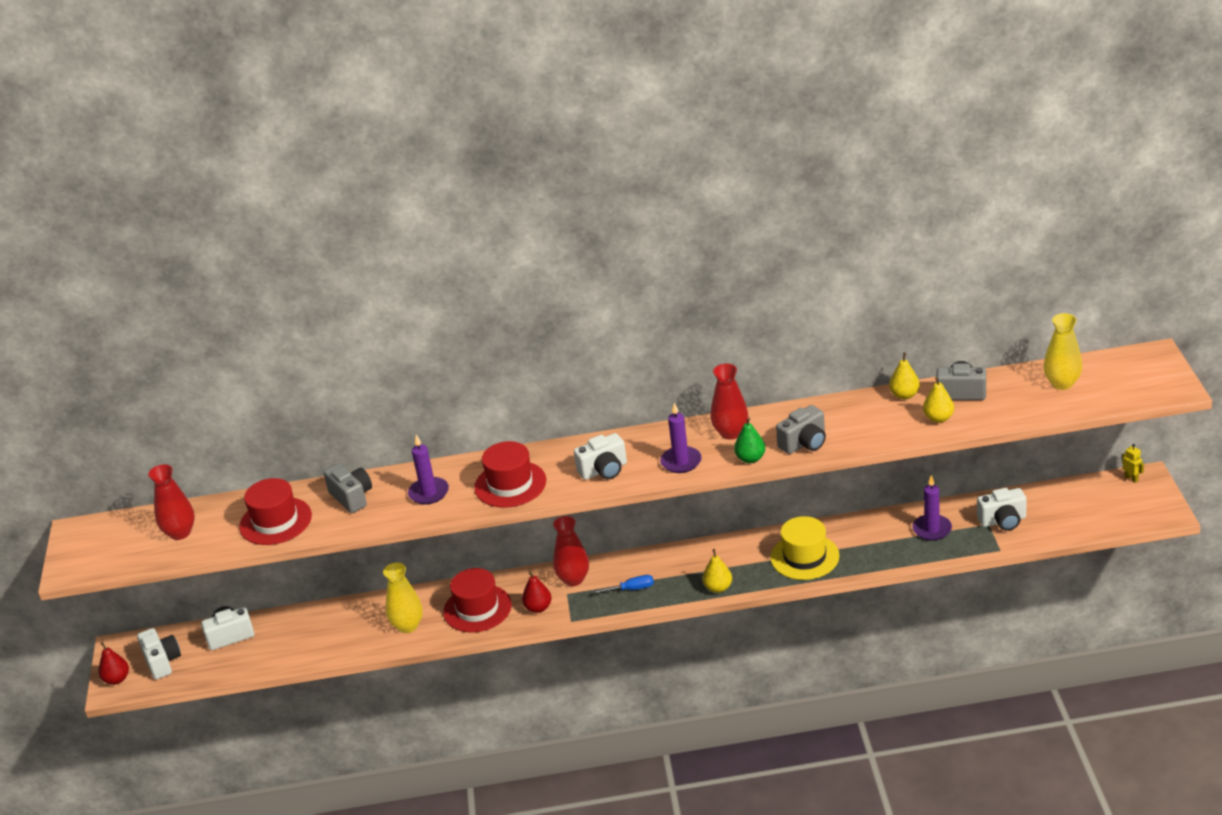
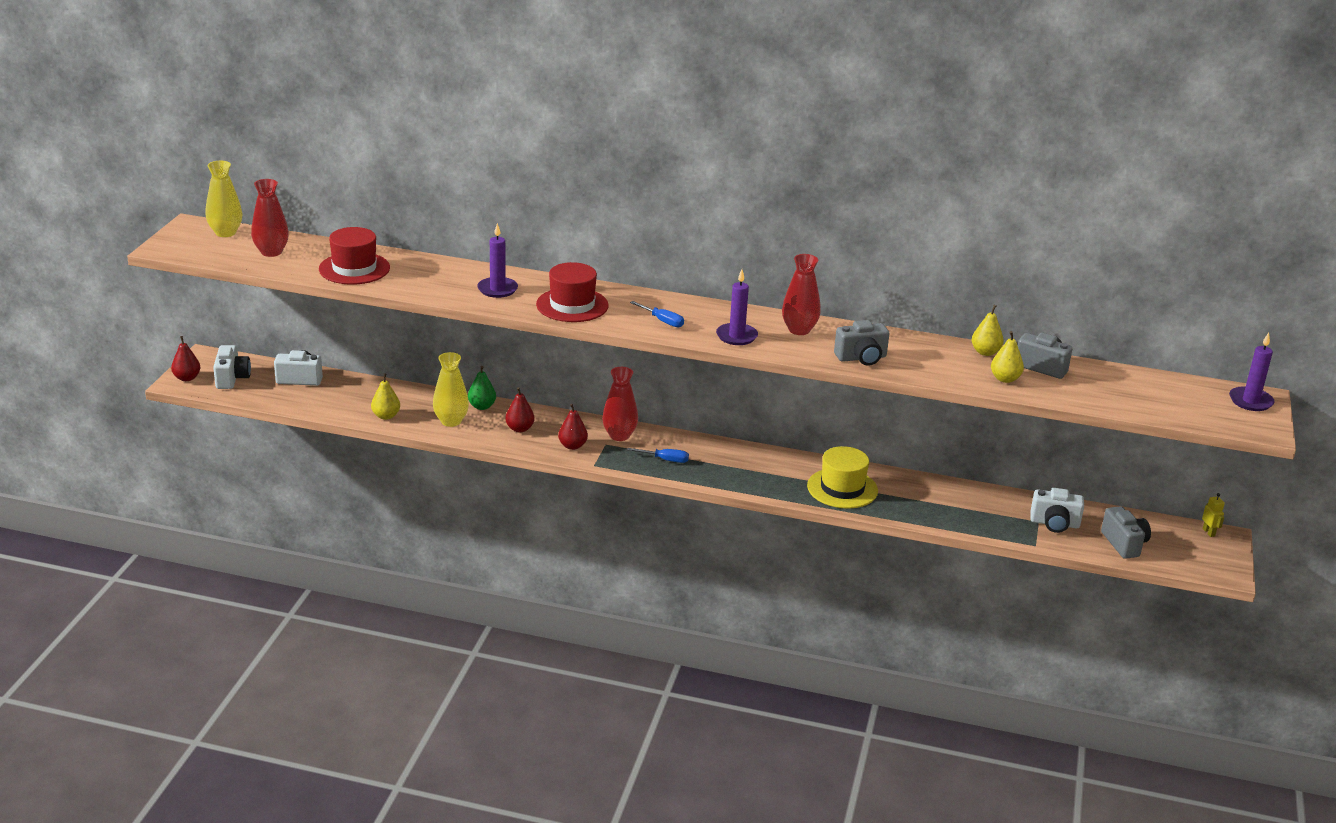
camera: 15 degrees right, 5 degrees down
grey camera [323,463,372,513] -> grey camera moved to [1101,506,1151,559]
red hat [443,568,512,633] -> red pear [505,387,535,433]
white camera [574,433,627,480] -> blue screwdriver [630,301,684,327]
yellow pear [703,549,732,593] -> yellow pear moved to [371,373,400,420]
green pear [734,418,765,463] -> green pear moved to [468,366,496,410]
purple candle [913,475,952,541] -> purple candle moved to [1229,333,1274,411]
yellow vase [1044,313,1082,390] -> yellow vase moved to [206,161,242,237]

